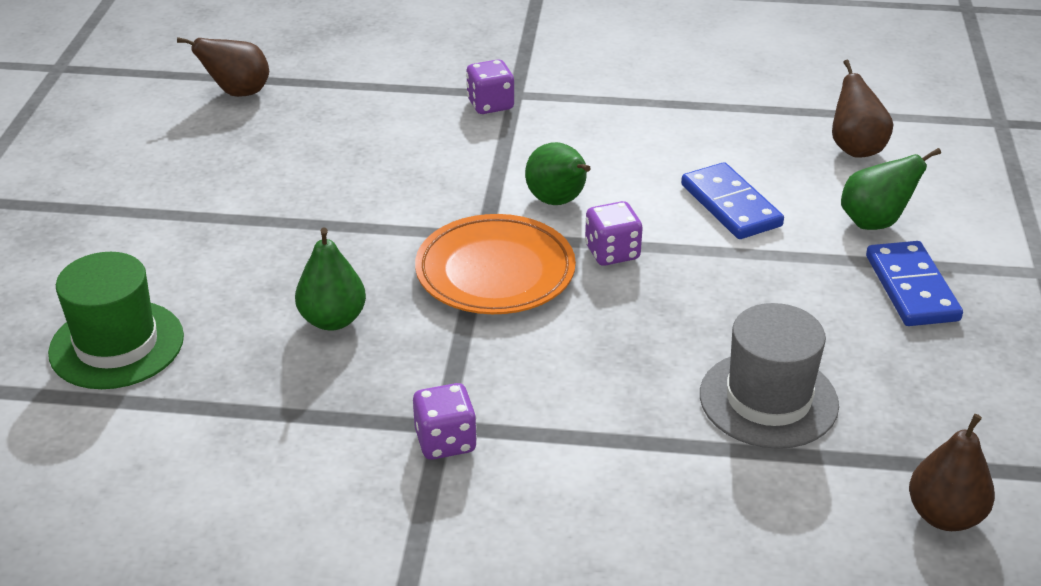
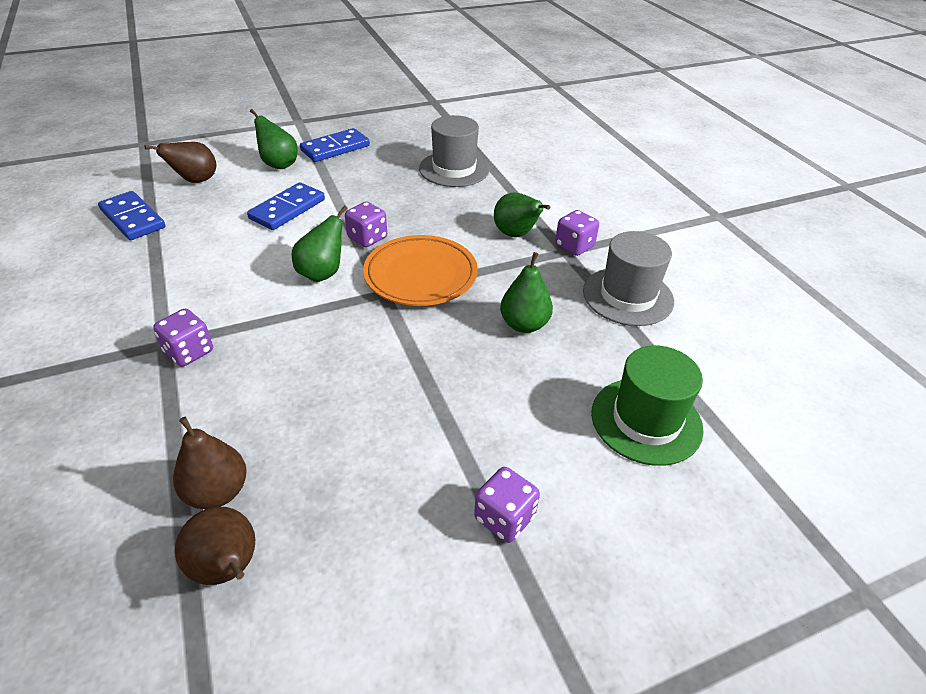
camera: 120 degrees left, 5 degrees up
brown pear [909,414,995,531] -> brown pear moved to [173,417,247,509]
none -> blue domino [98,191,165,240]
none -> purple dice [474,467,540,543]
none -> green pear [494,192,550,237]
none -> grey hat [583,231,674,326]

